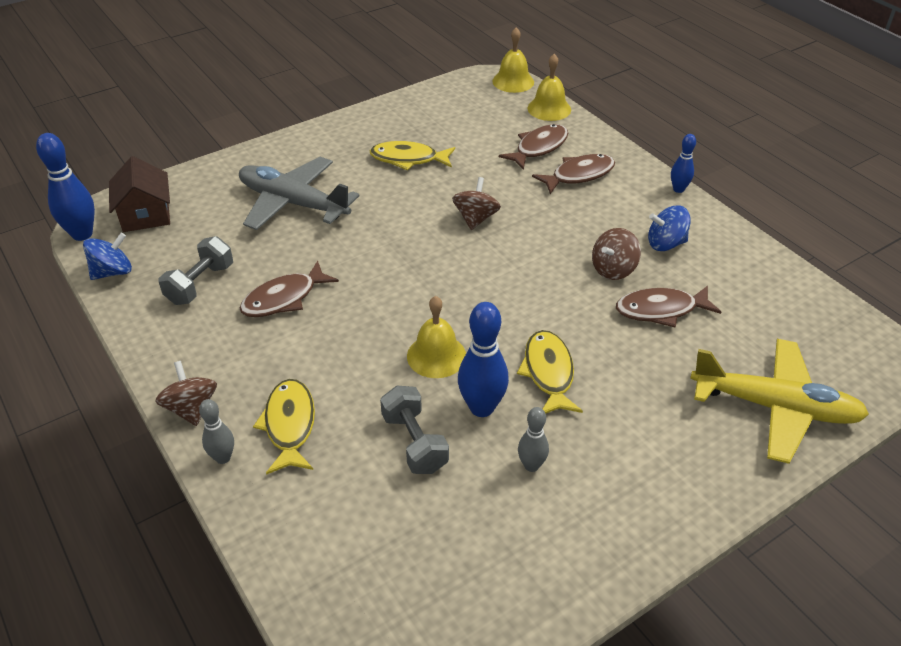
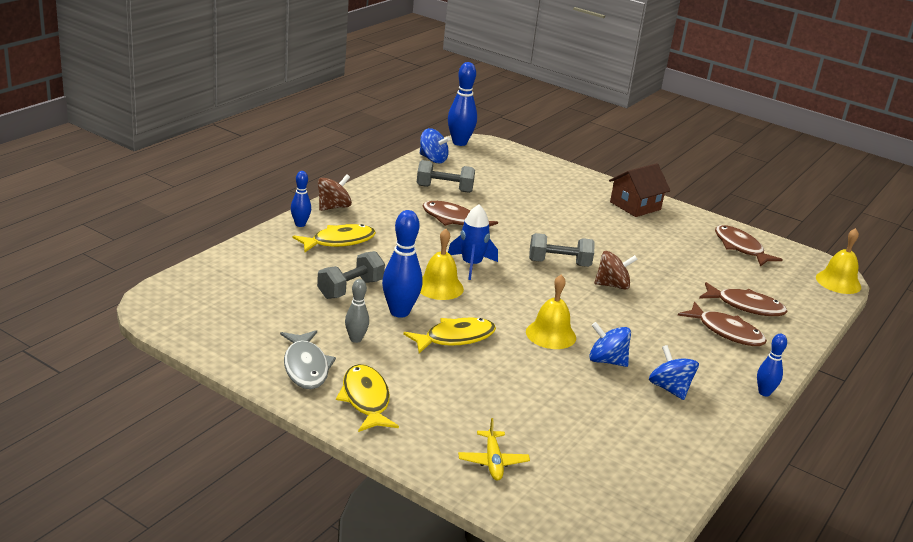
camera: 65 degrees right, 15 degrees down
brown house [109,156,170,232] -> brown house moved to [609,163,670,217]
grey bowling pin [199,399,234,464] -> blue bowling pin [291,171,311,227]
grey plane [239,157,360,230] -> none
yellow fish [370,141,455,171] -> yellow fish moved to [336,364,399,432]
yellow bell [528,54,571,121] -> yellow bell moved to [526,274,576,349]
brown spinning top [592,228,641,280] -> blue spinning top [589,322,631,367]
brown fish [616,286,721,328] -> brown fish moved to [715,225,783,266]
yellow plane [690,339,869,464] -> yellow plane [458,418,530,481], size x0.46
none -> grey fish [280,330,336,389]
none -> blue rocket [448,205,498,280]
none -> grey dumbbell [529,233,595,267]

